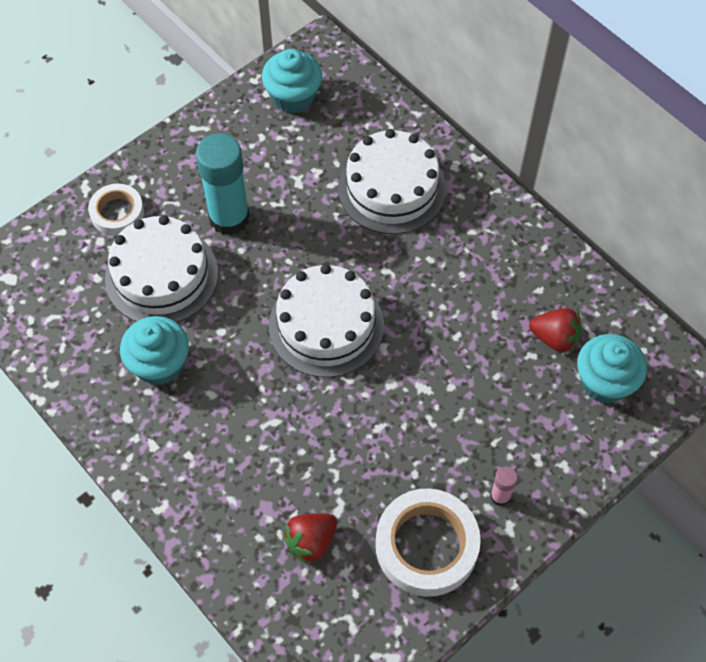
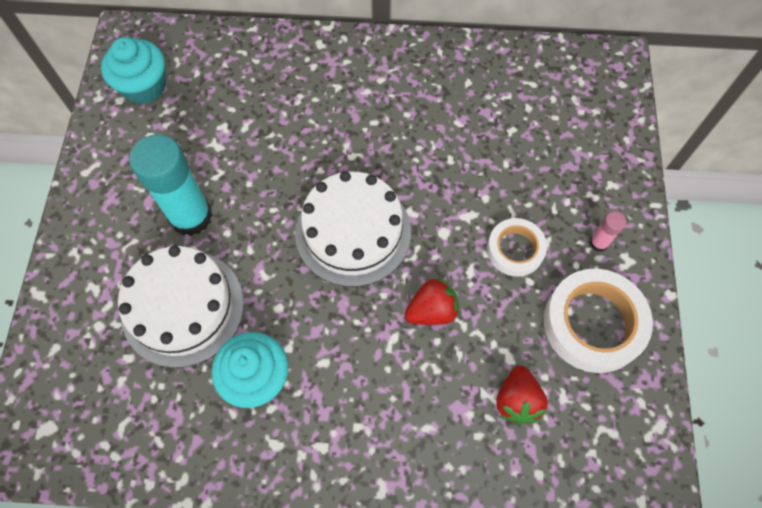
camera: 45 degrees left, 5 degrees up
white tape [88,184,144,236] -> white tape moved to [487,218,547,277]
white cake [338,129,446,234] -> none
red strawberry [529,308,582,353] -> red strawberry moved to [405,277,460,325]
turquoise cupcake [577,334,647,403] -> none

